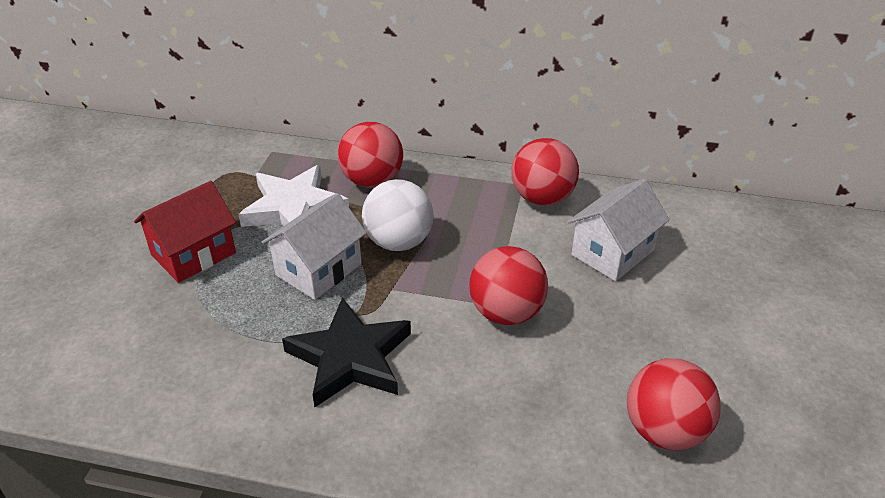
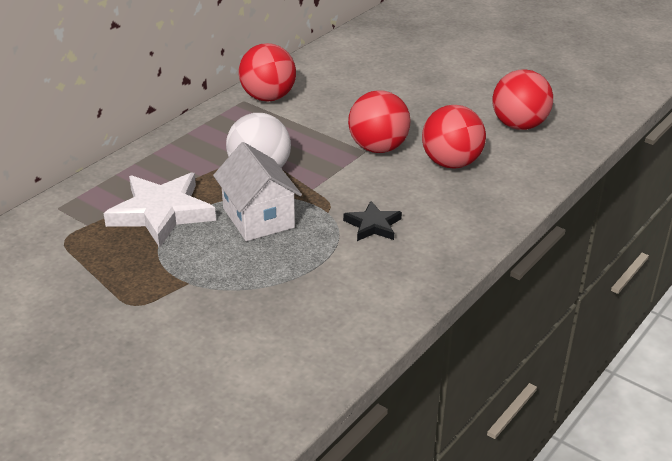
camera: 65 degrees left, 5 degrees down
red house [134,181,236,283] -> none
black star [282,297,411,407] -> black star [343,201,402,241], size x0.54
red ball [338,122,403,188] -> red ball moved to [422,105,486,169]
white house [568,179,670,281] -> none

